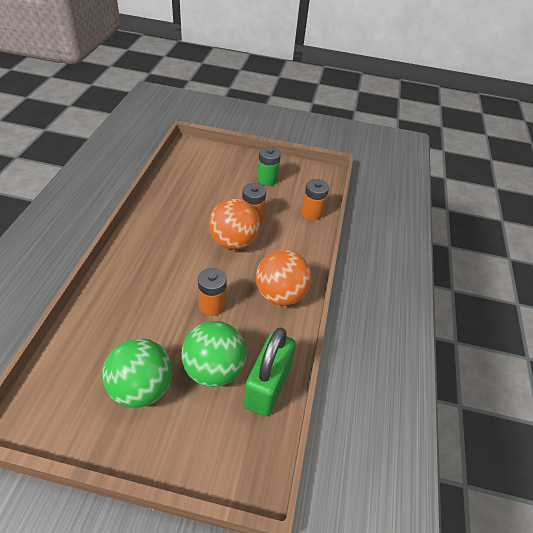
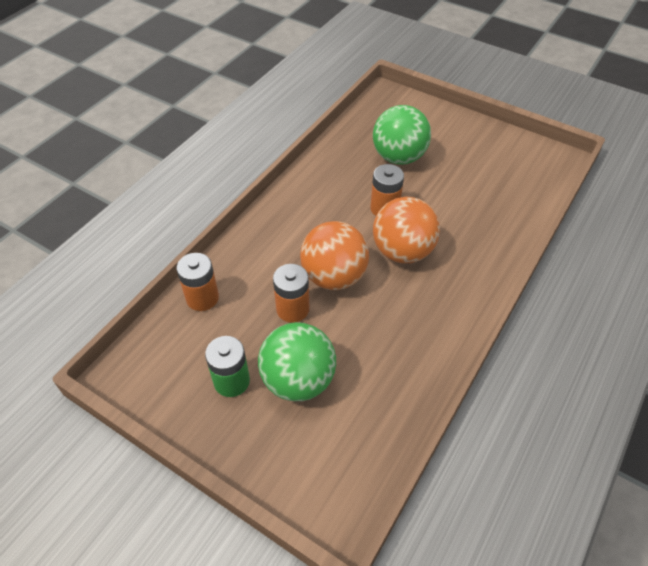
camera: 155 degrees left, 5 degrees up
green ball [102,338,172,408] -> green ball moved to [258,322,336,401]
green padlock [244,327,296,416] -> none
orange ball [256,250,312,306] -> orange ball moved to [373,197,440,263]

